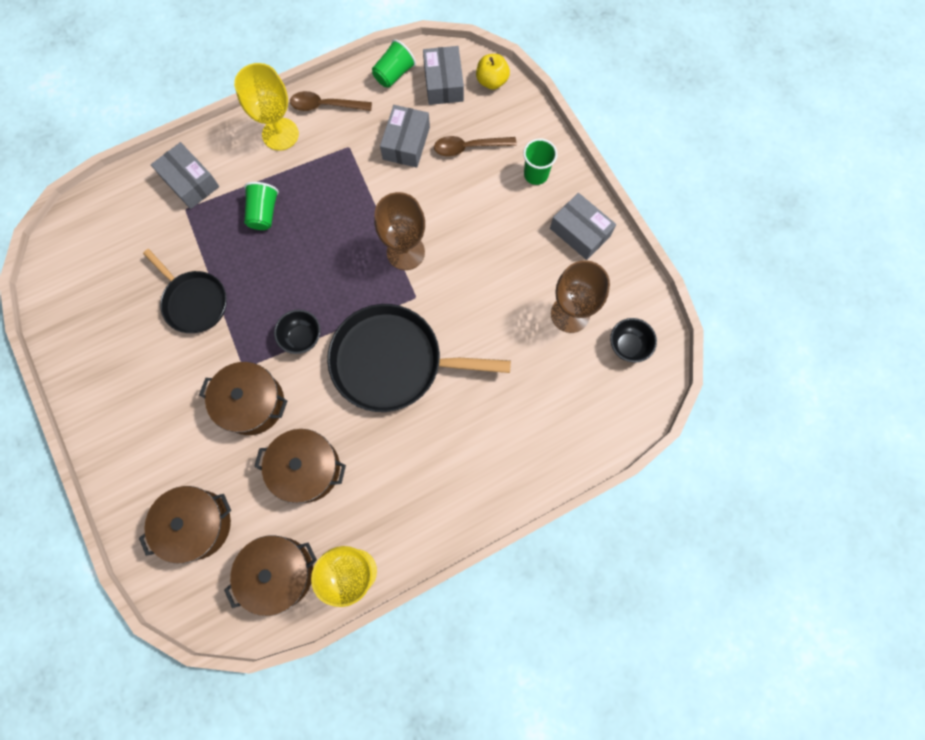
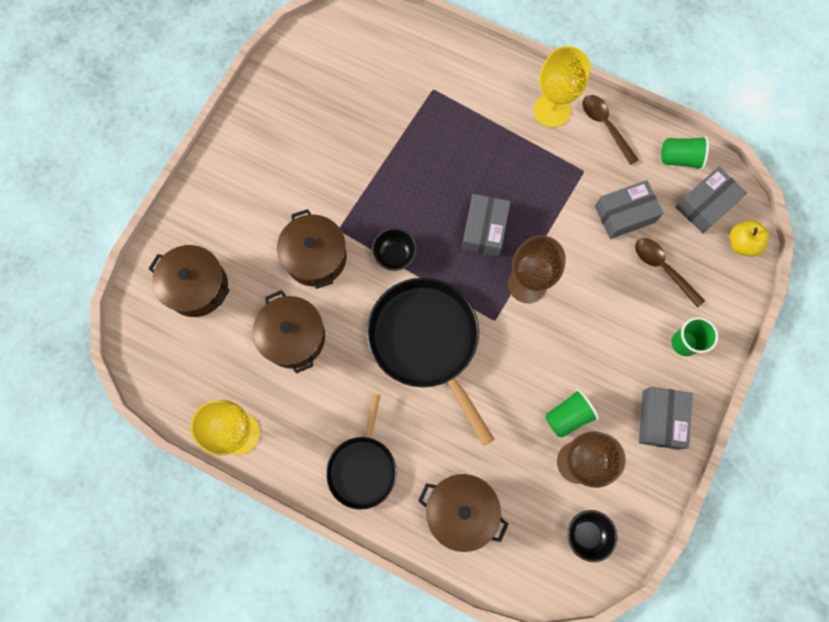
camera: 55 degrees right, 0 degrees up
black pan [143,249,227,333] -> black pan moved to [326,393,397,510]
grey box [151,142,219,209] -> grey box moved to [461,194,511,257]
brown pot [224,535,317,616] -> brown pot moved to [418,474,509,552]
green cup [244,182,279,230] -> green cup moved to [545,389,599,438]

